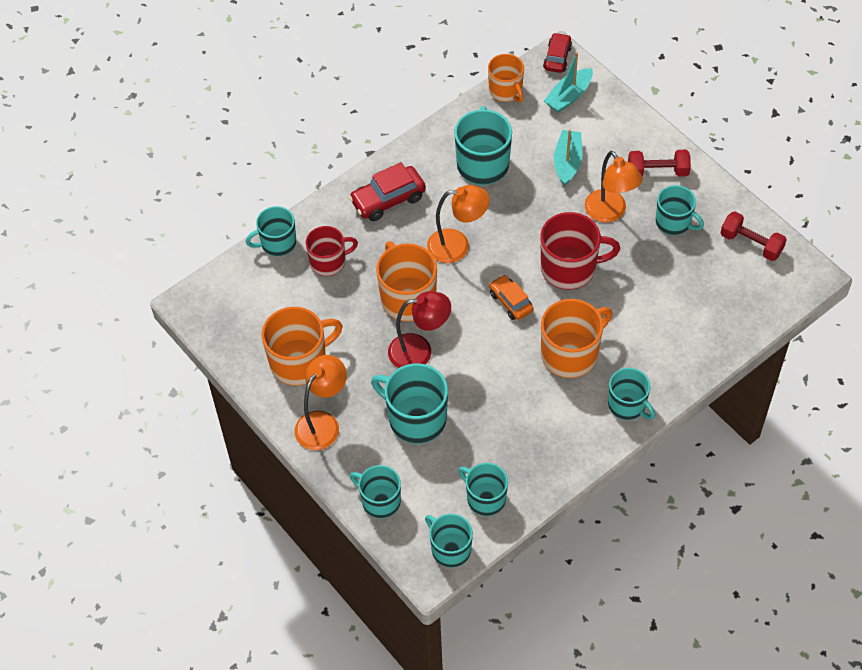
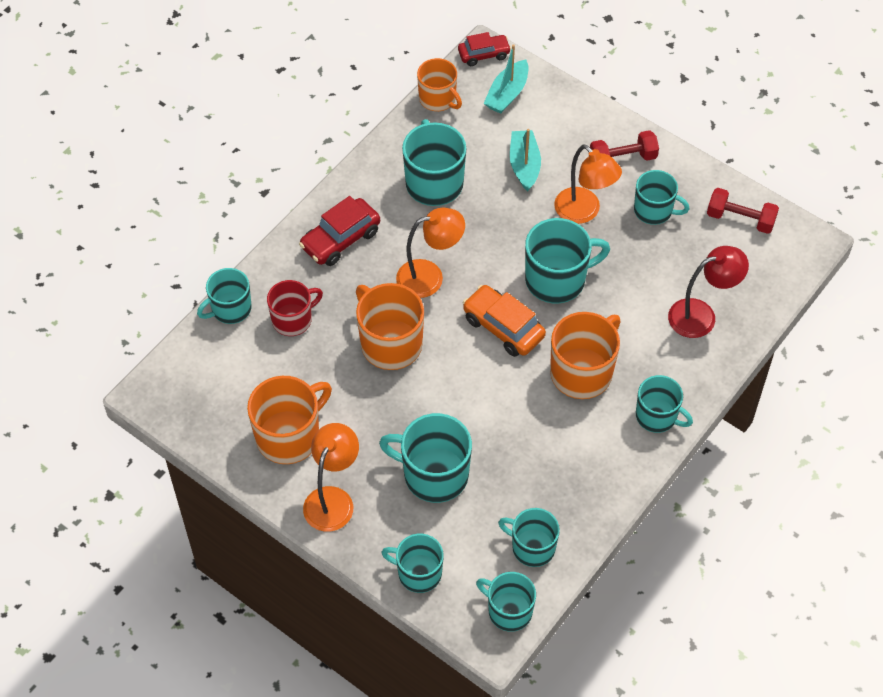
camera: 15 degrees left, 0 degrees up
red lamp [388,291,451,368] -> red lamp moved to [668,246,749,338]
orange car [489,275,533,320] -> orange car [463,285,546,357], size x1.51
red mug [541,212,620,290] -> turquoise mug [525,218,610,304]
red car [543,33,572,73] -> red car turned 75 degrees clockwise [458,32,511,66]

